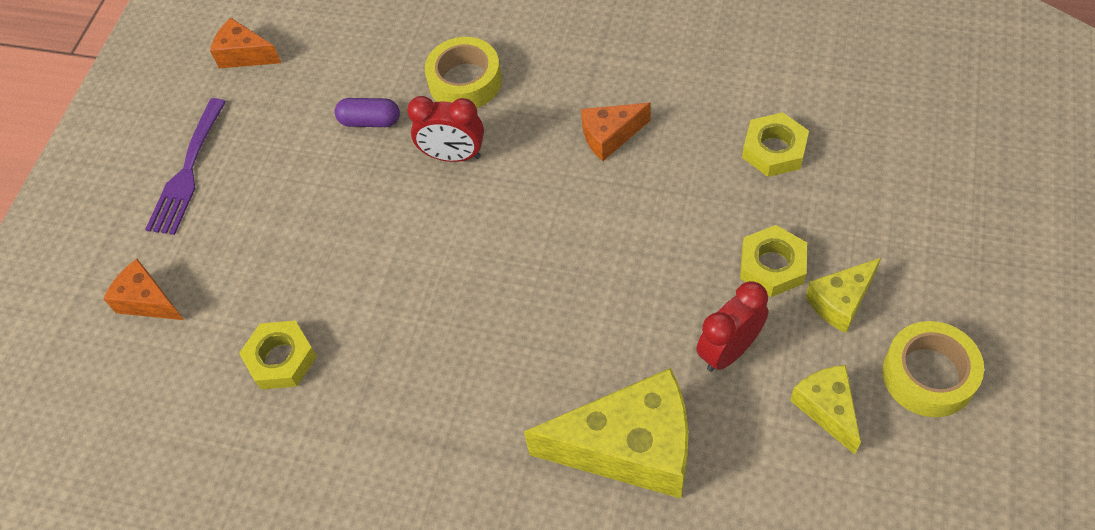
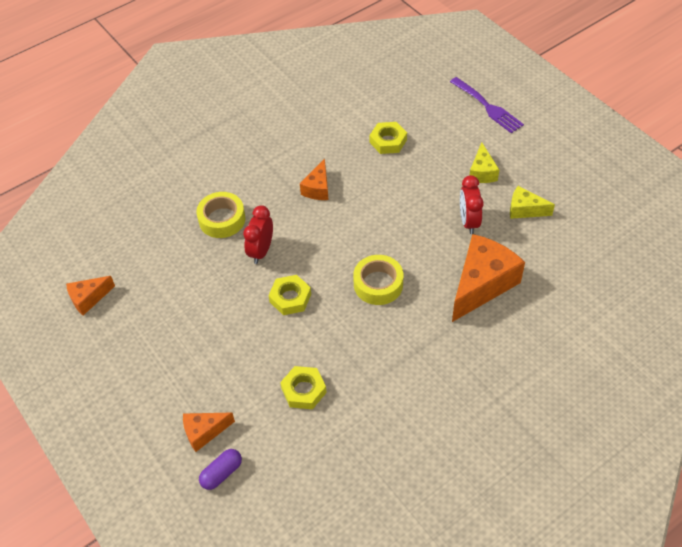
camera: 55 degrees left, 5 degrees down
purple fork [145,98,226,235] -> purple fork moved to [450,77,524,134]
purple capsule [335,98,400,127] -> purple capsule moved to [199,449,242,490]
red clock [407,96,484,162] -> red clock turned 150 degrees clockwise [243,205,273,264]
yellow cheese [524,368,688,499] -> orange cheese [452,234,525,322]
yellow nut [740,225,807,297] -> yellow nut moved to [268,275,311,315]
yellow tape [882,321,984,417] -> yellow tape moved to [353,255,403,305]

